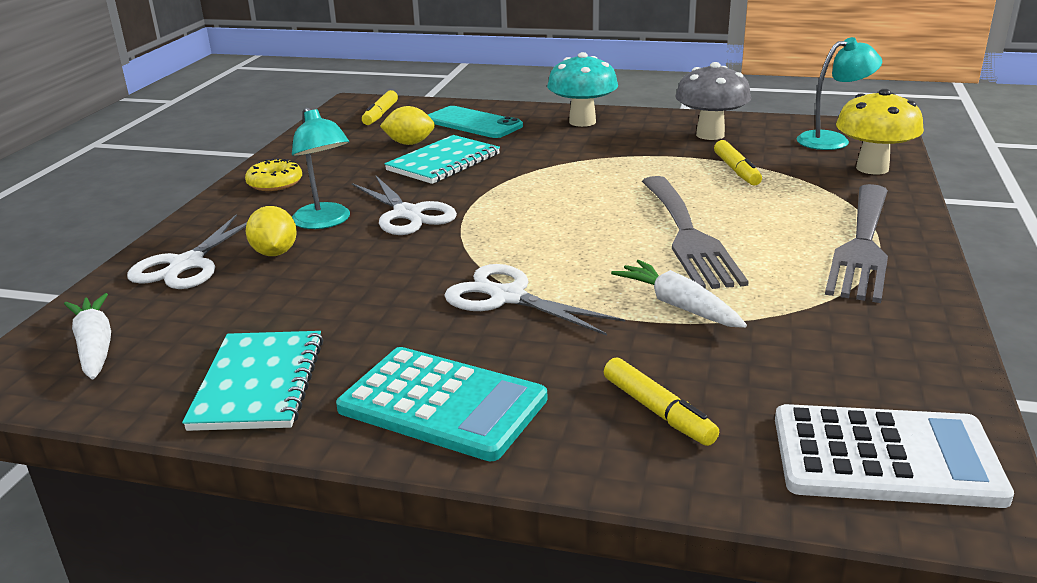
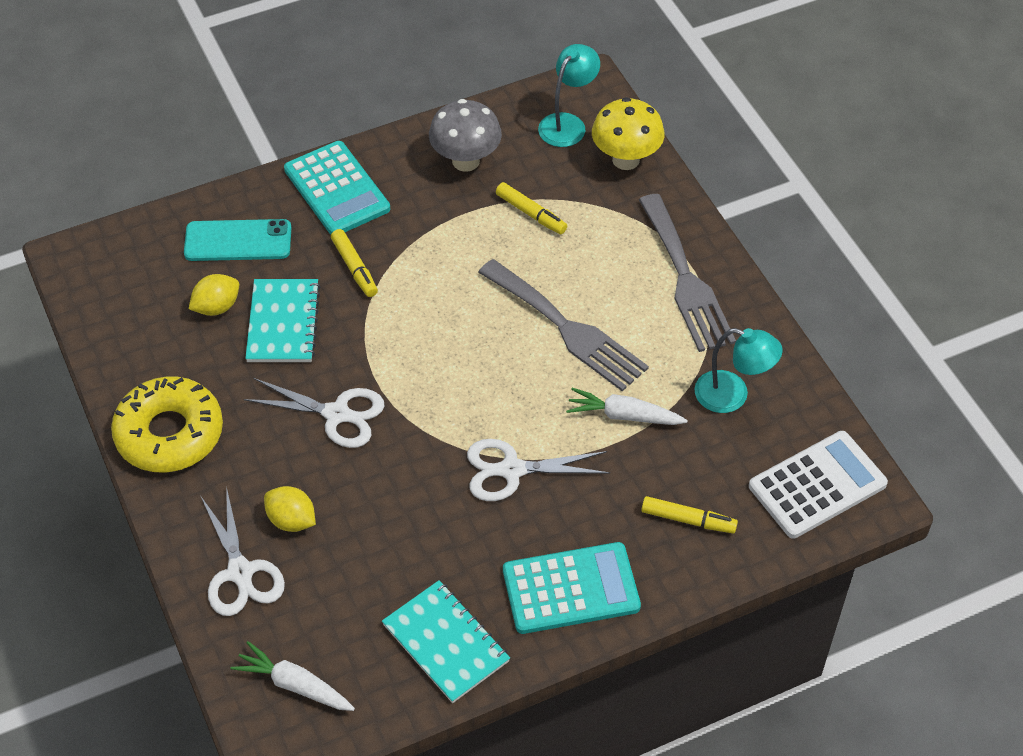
camera: 40 degrees left, 25 degrees up
yellow donut [245,158,302,191] -> yellow donut [111,376,223,472], size x1.94
turquoise lamp [292,107,350,229] -> turquoise lamp moved to [695,328,783,413]
yellow marker [362,90,398,125] -> yellow marker moved to [331,229,378,297]
turquoise mushroom [547,52,618,127] -> turquoise calculator [284,141,390,235]

